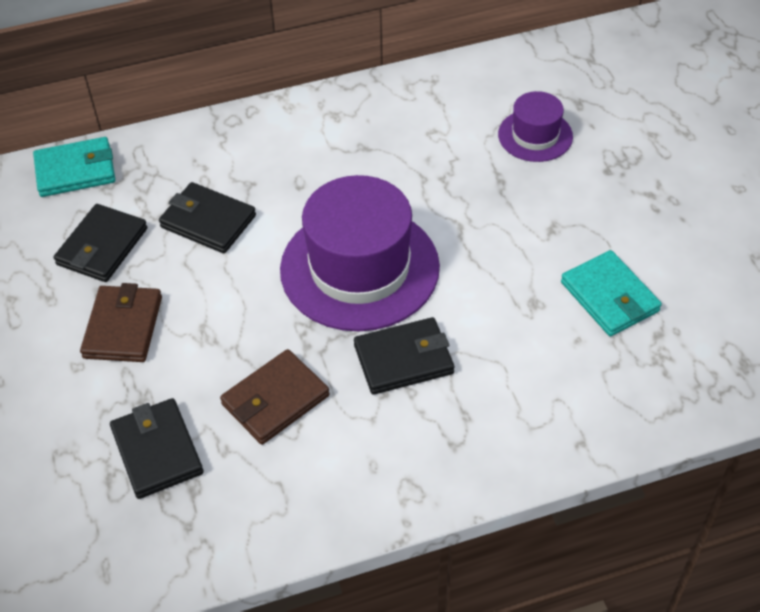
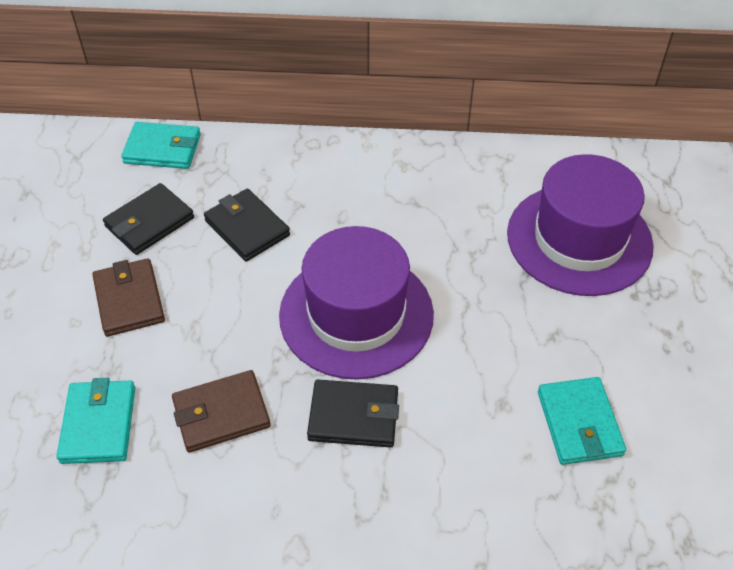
camera: 20 degrees right, 0 degrees up
brown wallet [80,283,162,362] -> brown wallet turned 45 degrees counterclockwise [92,258,165,337]
black wallet [110,398,204,499] -> turquoise wallet [57,378,135,464]
purple hat [498,91,573,162] -> purple hat [507,154,654,296], size x1.95

